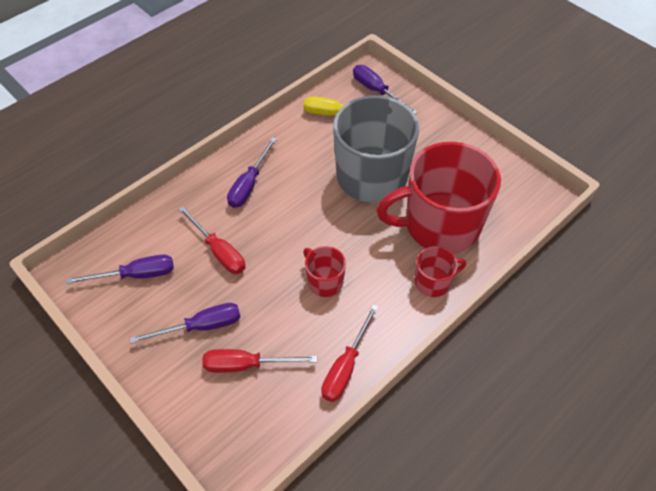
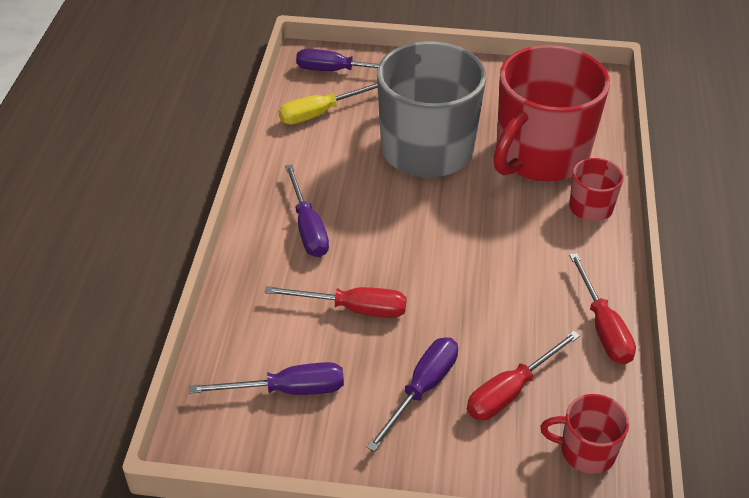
camera: 40 degrees left, 10 degrees down
purple screwdriver [66,255,174,284] -> purple screwdriver turned 45 degrees clockwise [189,362,344,395]
red mug [303,246,346,297] -> red mug moved to [540,394,629,474]

